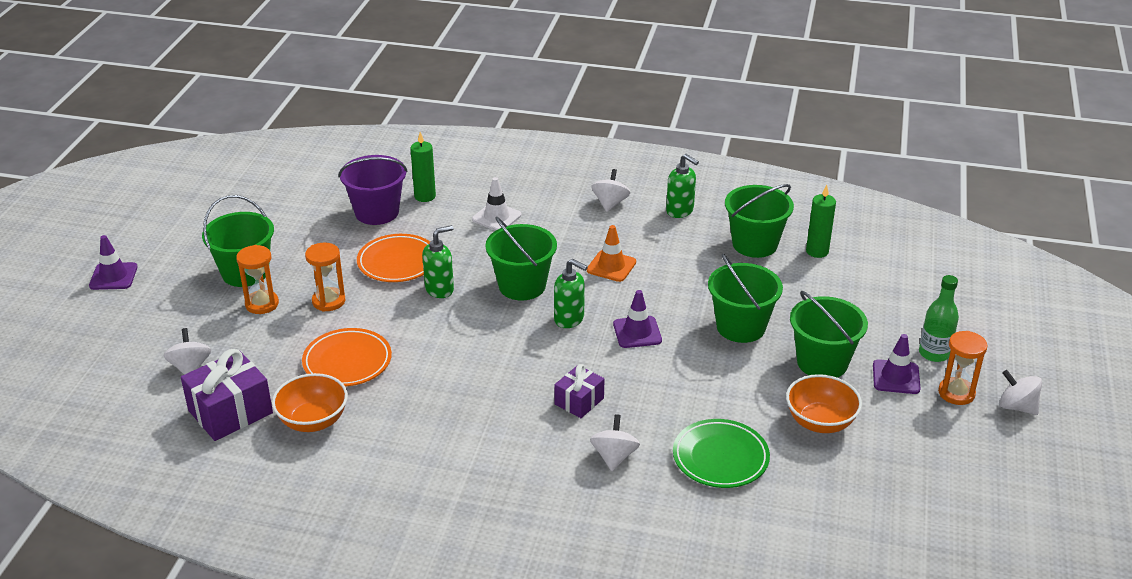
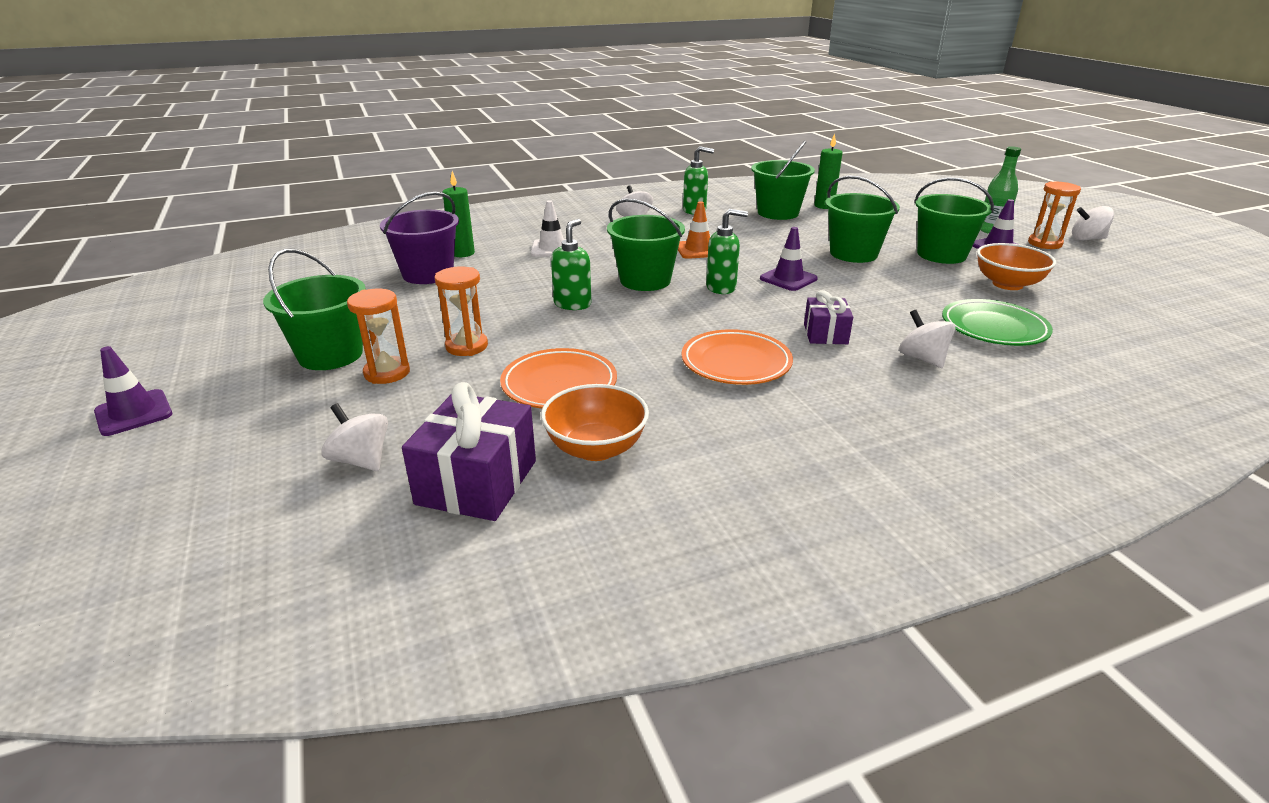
camera: 35 degrees left, 5 degrees down
orange plate [357,234,430,282] -> orange plate moved to [682,329,793,385]

